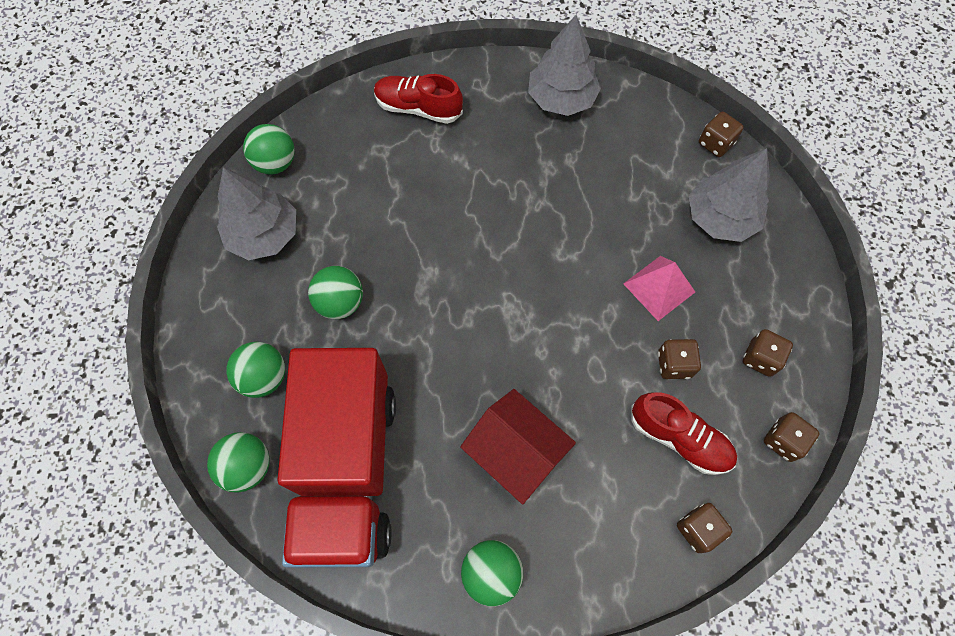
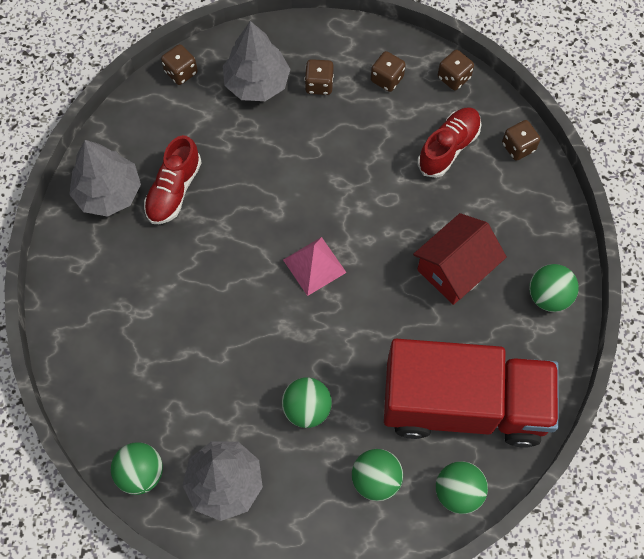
camera: 85 degrees left, 0 degrees up
red shoe [374,74,463,124] -> red shoe moved to [144,135,202,224]
pink pyramid [623,256,695,321] -> pink pyramid moved to [283,237,347,296]
brown dice [658,339,701,379] -> brown dice moved to [305,59,334,95]

